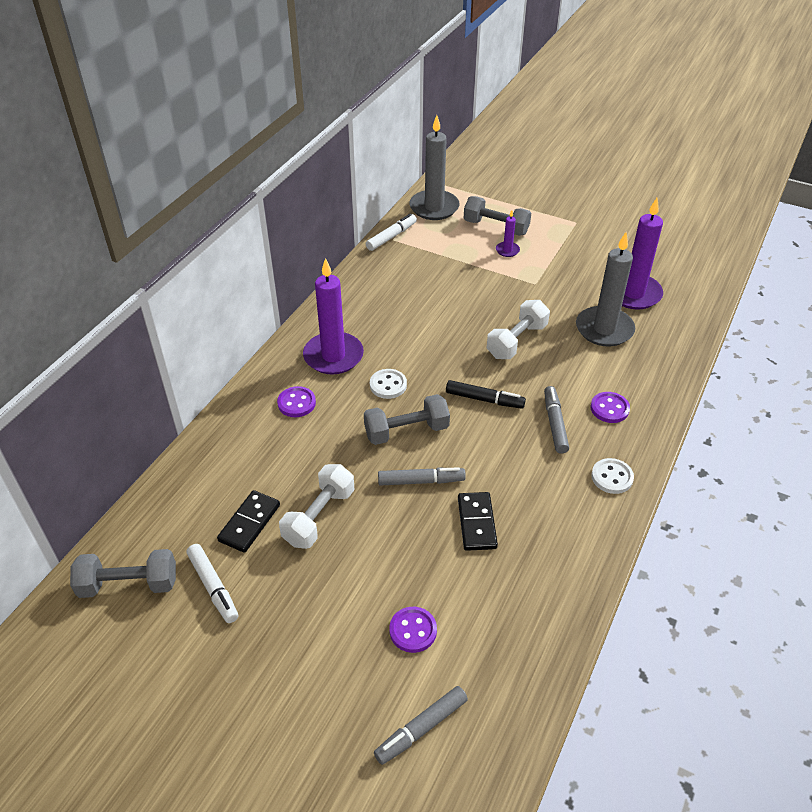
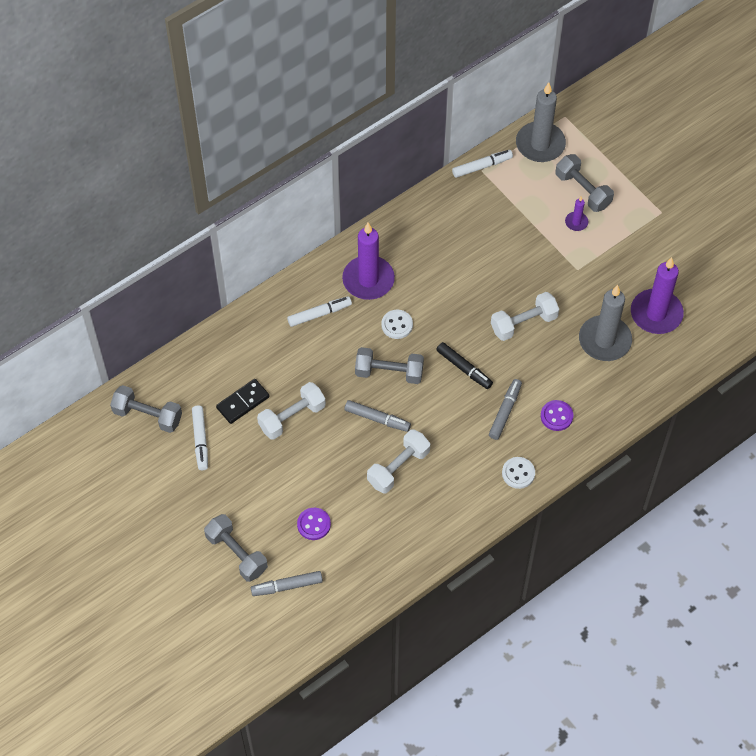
camera: 25 degrees right, 15 degrees up
purple button [277,386,316,417] -> white marker [287,296,352,327]
black domino [458,492,498,551] -> white dumbbell [367,430,430,494]
none -> grey dumbbell [204,514,268,582]

